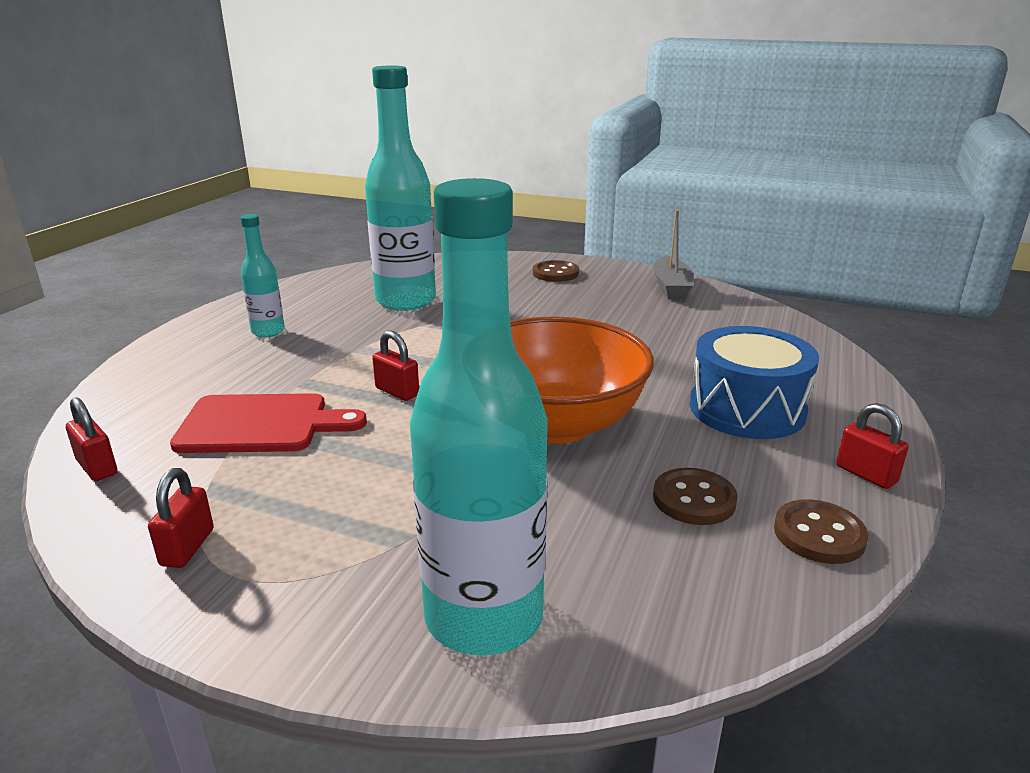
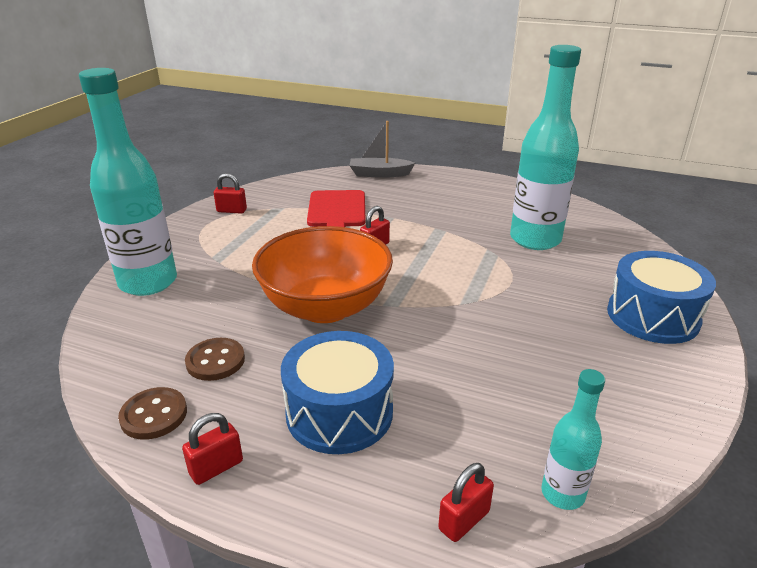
camera: 90 degrees right, 5 degrees up
red padlock [66,397,117,481] -> red padlock moved to [438,463,494,542]
turquoise bottle [240,214,285,337] -> turquoise bottle moved to [542,369,605,510]
brown button [533,260,579,282] -> blue drum [607,251,716,344]
grey boat [653,210,693,300] -> grey boat moved to [349,121,415,178]

